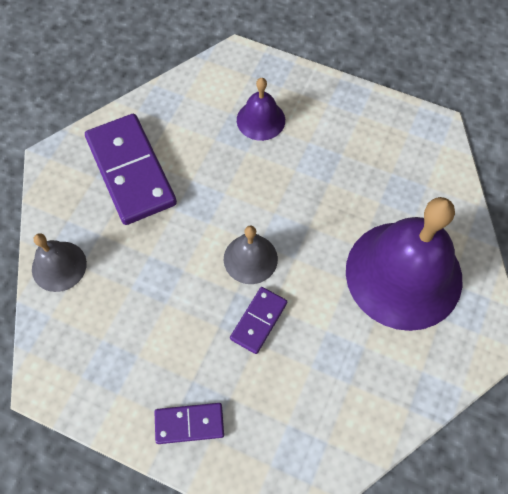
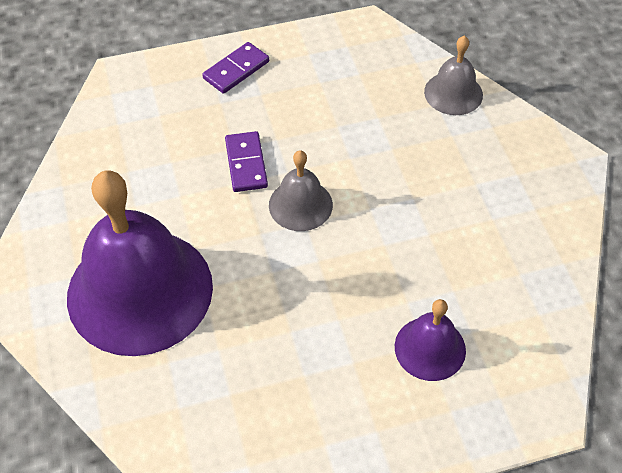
camera: 140 degrees right, 10 degrees down
purple domino [85,114,177,225] -> none

